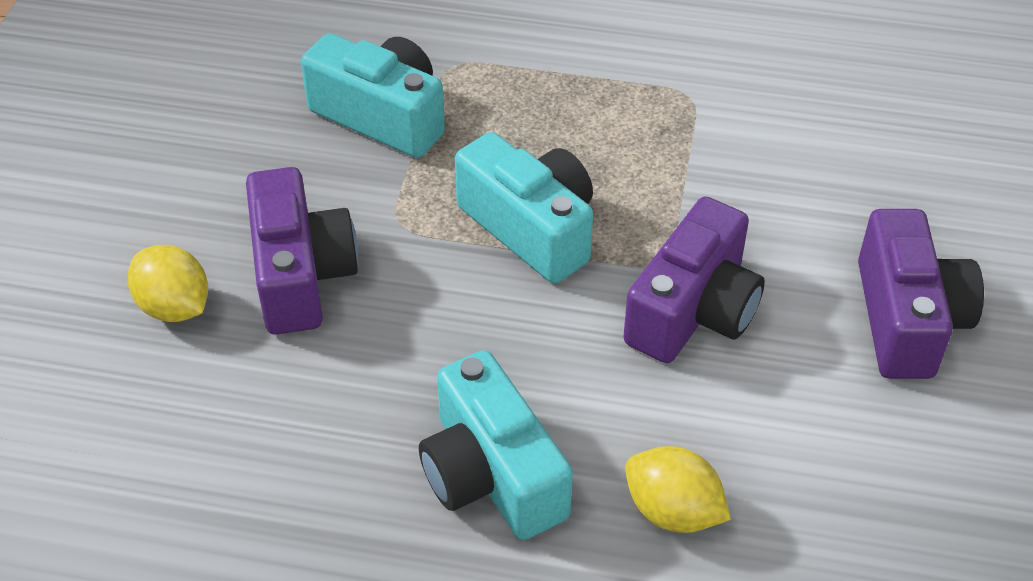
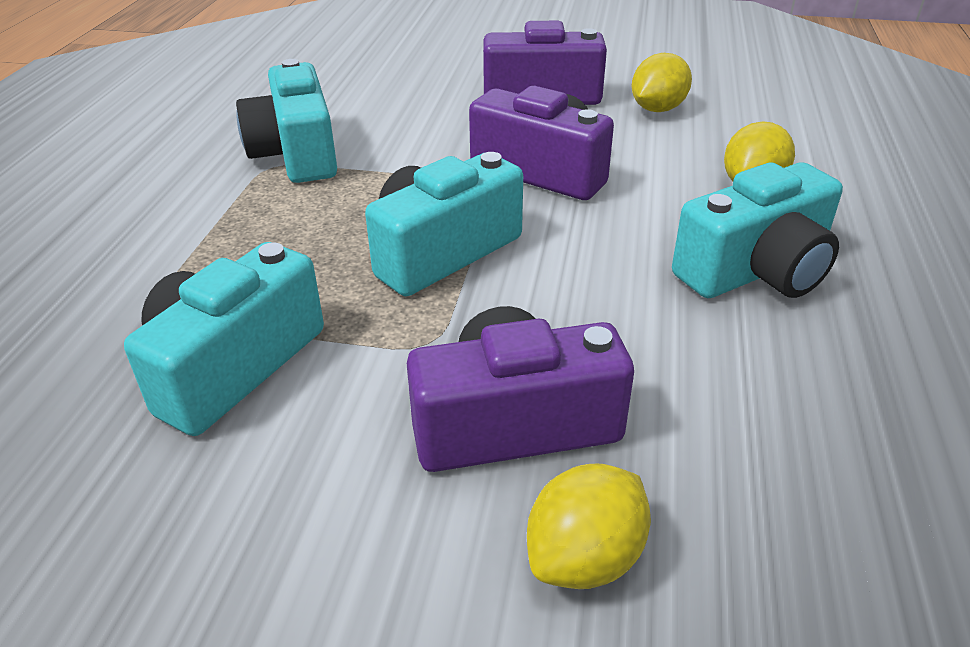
camera: 90 degrees left, 10 degrees down
none -> turquoise camera [236,59,337,183]
none -> yellow lemon [631,53,692,112]

